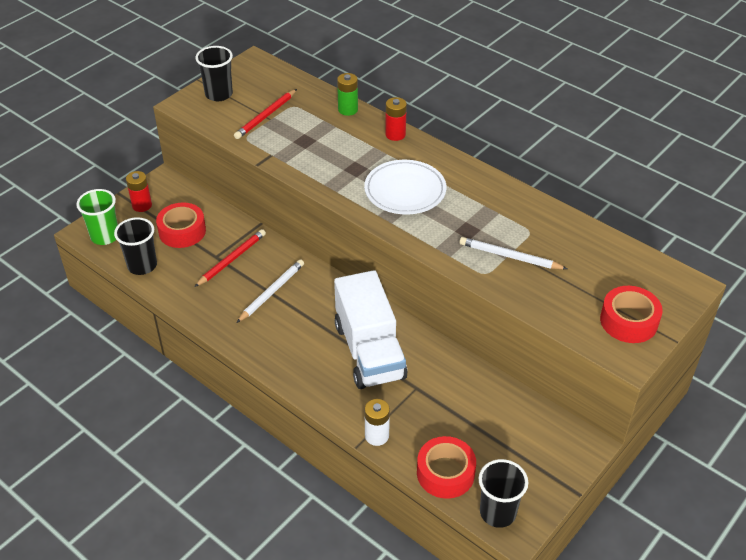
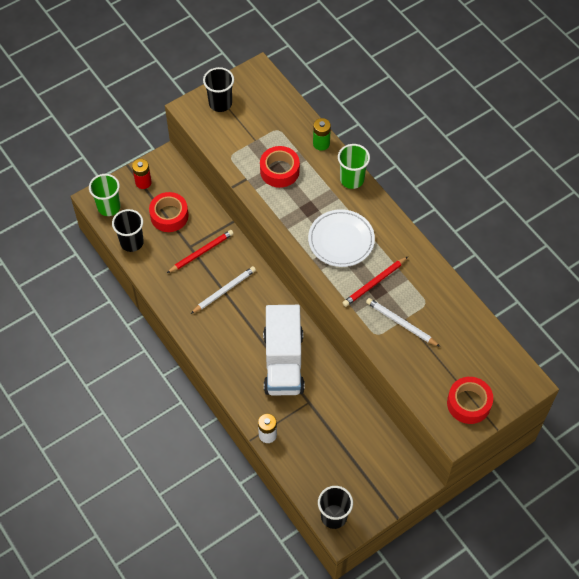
camera: 15 degrees right, 15 degrees up
red pencil [234,89,297,139] -> red pencil moved to [343,257,408,307]
red battery [385,97,407,141] -> green cup [338,144,370,189]
red tape [417,436,476,499] -> red tape moved to [260,146,300,188]

